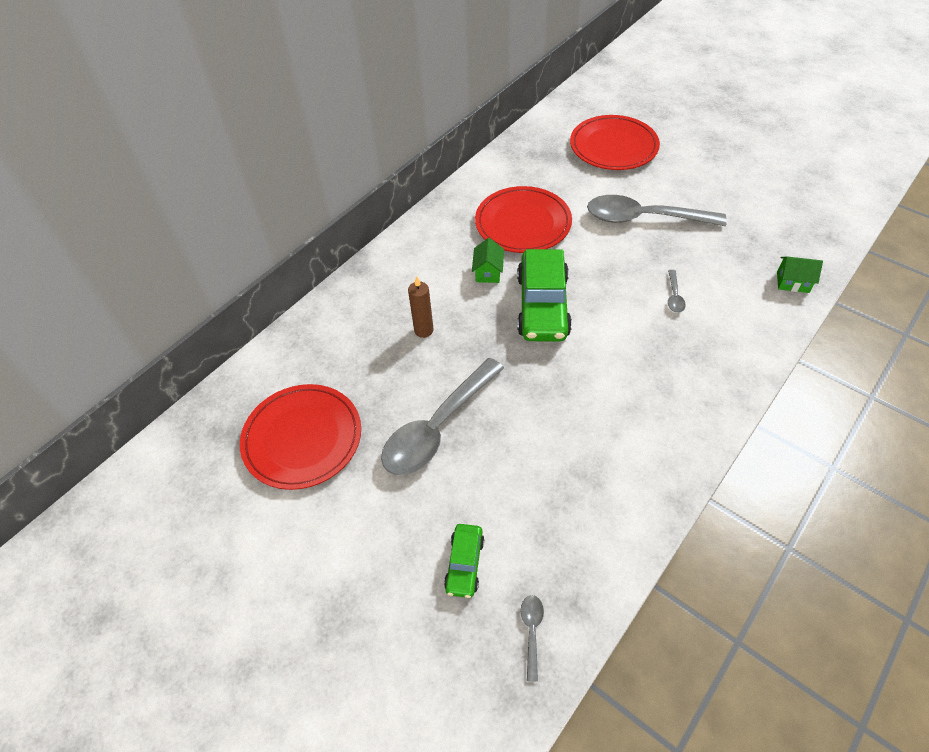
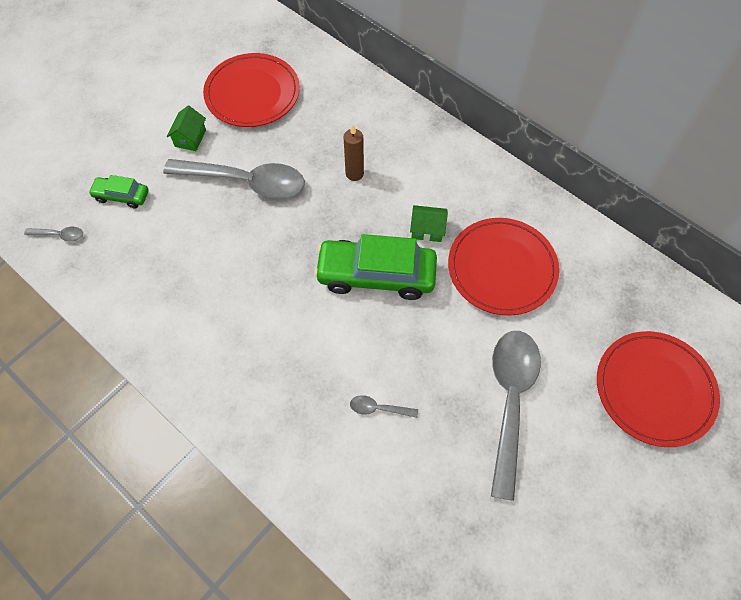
camera: 90 degrees right, 10 degrees up
grey spoon [381,358,504,475] -> grey spoon turned 150 degrees clockwise [163,159,305,199]
green house [777,257,823,293] -> green house moved to [167,106,206,151]

